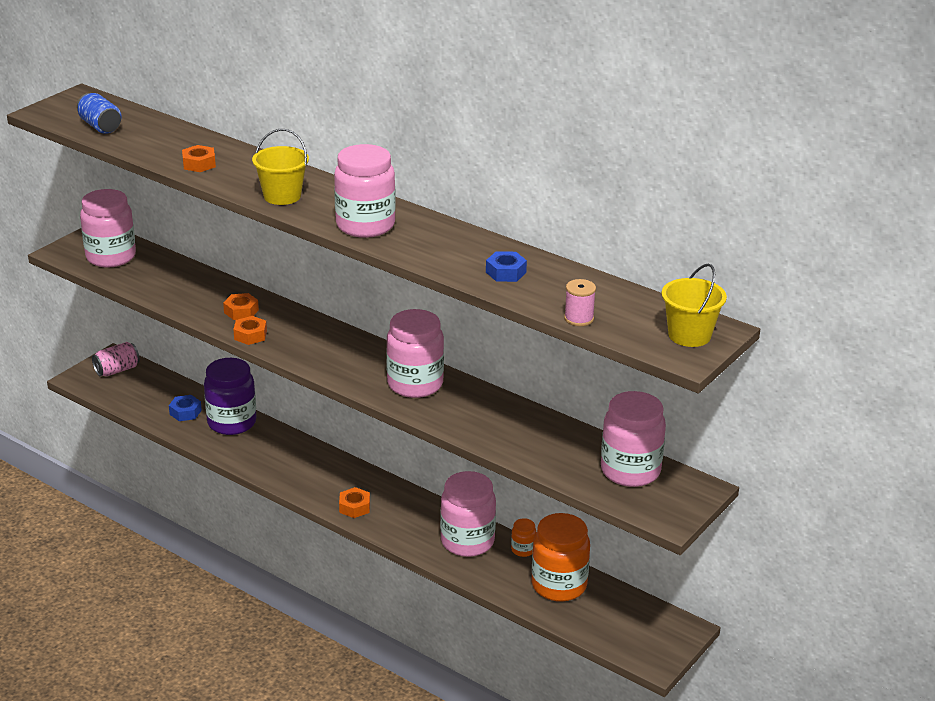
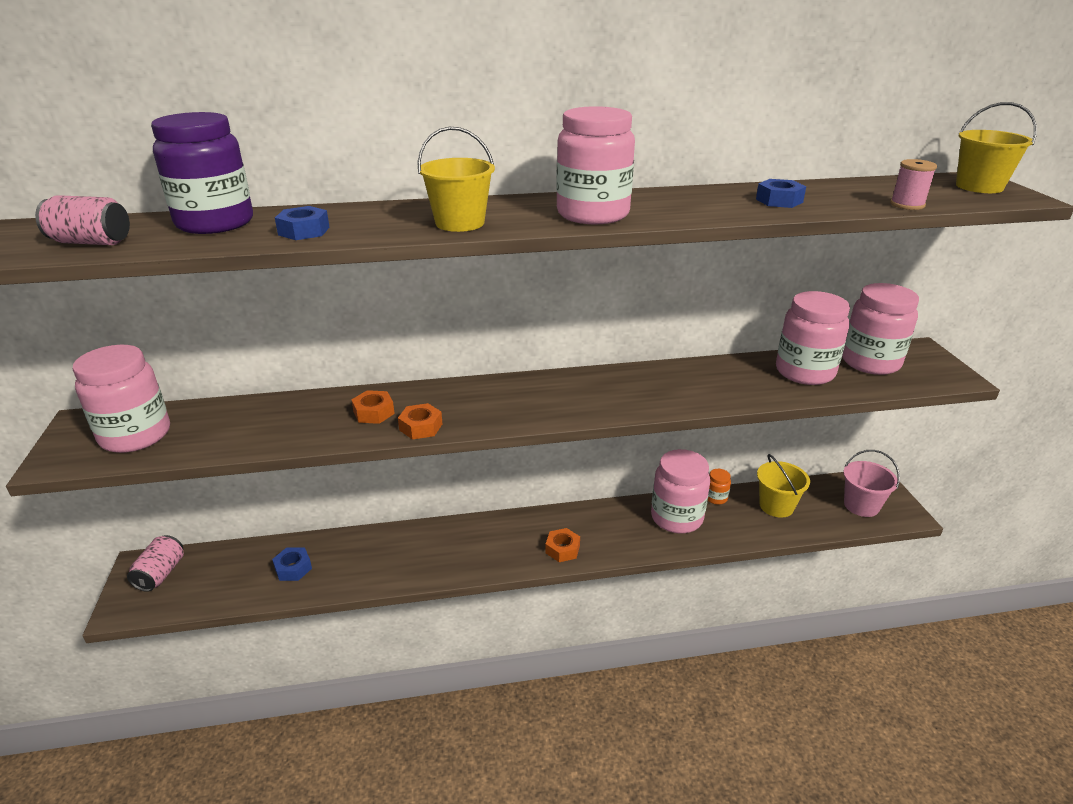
camera: 45 degrees left, 0 degrees up
blue can [77,93,122,134] -> pink can [35,195,130,245]
orange nut [182,145,216,172] -> blue nut [275,206,330,240]
purple jar [204,358,256,435] -> purple jar moved to [151,112,253,234]
pink jar [386,309,444,398] -> pink jar moved to [776,291,850,385]
orange jar [532,513,590,602] -> yellow bucket [757,454,810,518]
none -> pink bucket [843,450,900,517]

